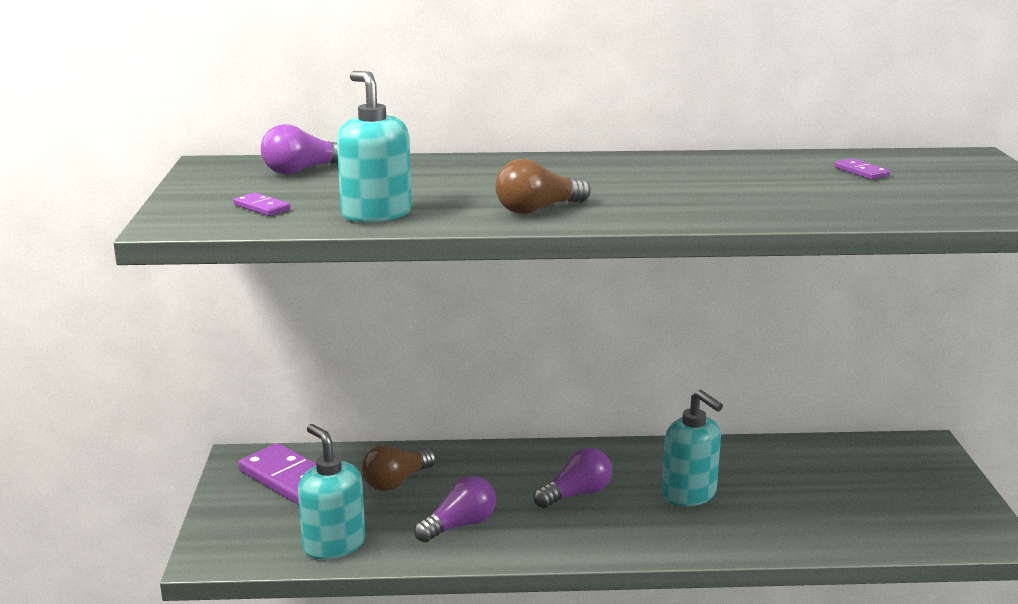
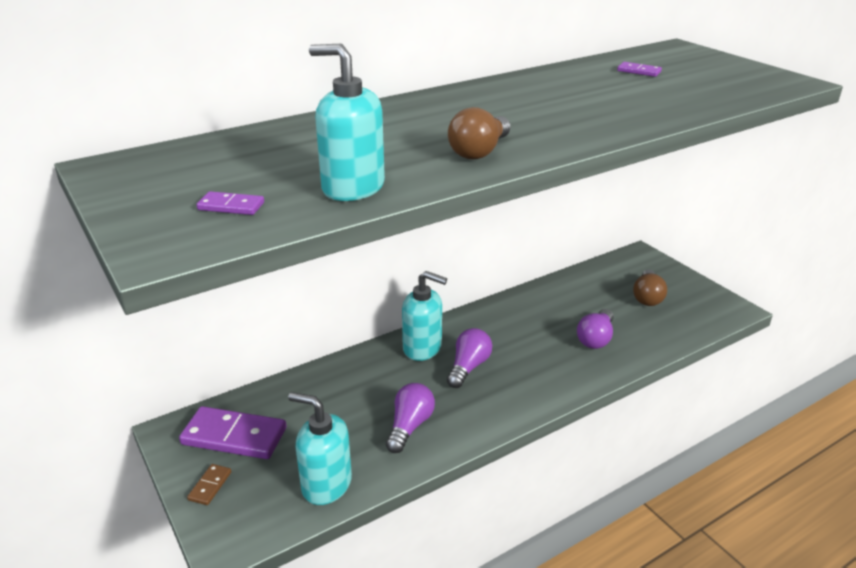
camera: 30 degrees left, 10 degrees up
purple light bulb [261,124,338,174] -> purple light bulb moved to [577,309,613,349]
brown light bulb [362,445,436,491] -> brown light bulb moved to [633,270,667,306]
turquoise soap dispenser [662,390,723,506] -> turquoise soap dispenser moved to [402,271,447,361]
none -> brown domino [187,464,231,505]

